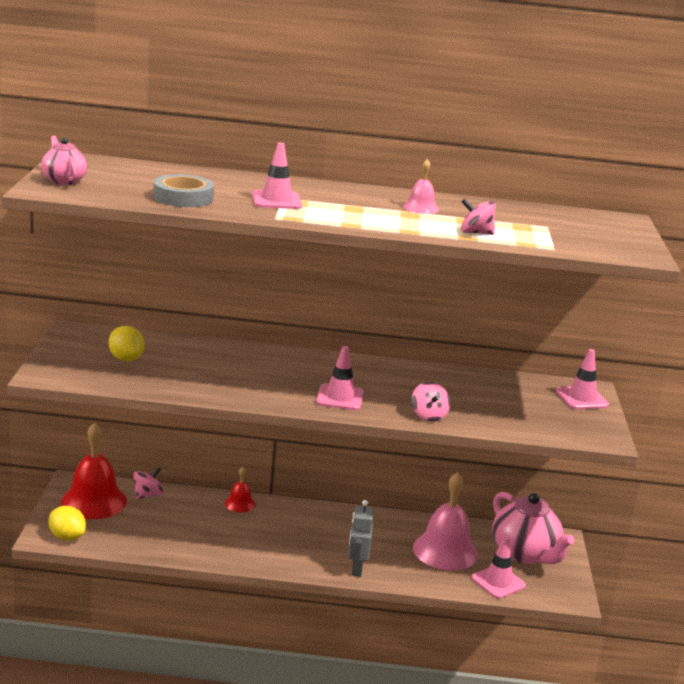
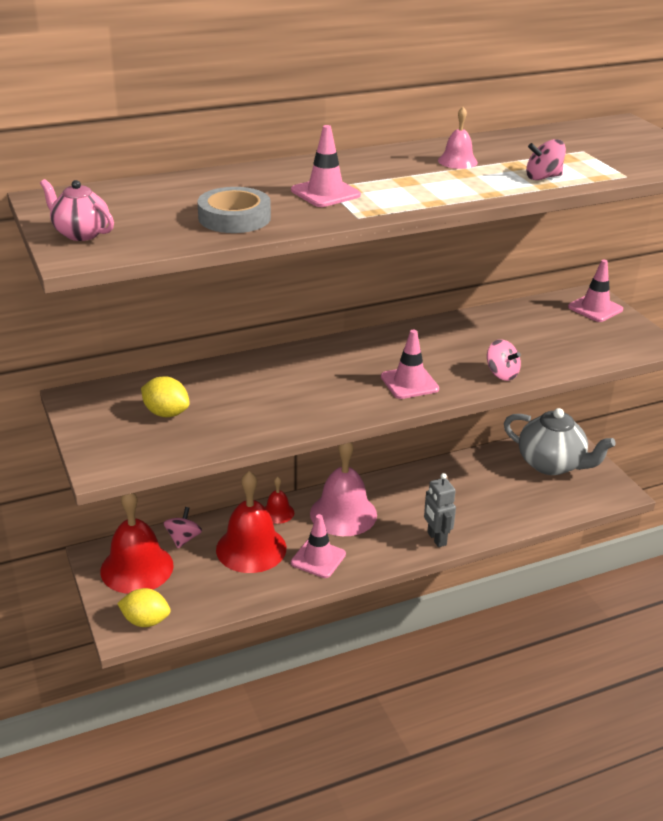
camera: 25 degrees left, 10 degrees up
pink bell [413,472,478,571] -> pink bell moved to [310,442,377,536]
pink traffic cone [471,536,526,599] -> pink traffic cone moved to [291,514,346,578]
pink teapot [492,492,575,564] -> grey teapot [504,408,616,475]
none -> red bell [216,471,286,573]

